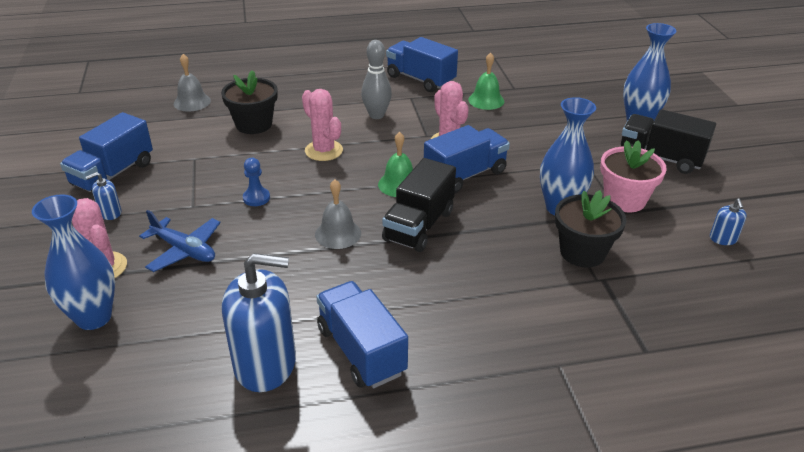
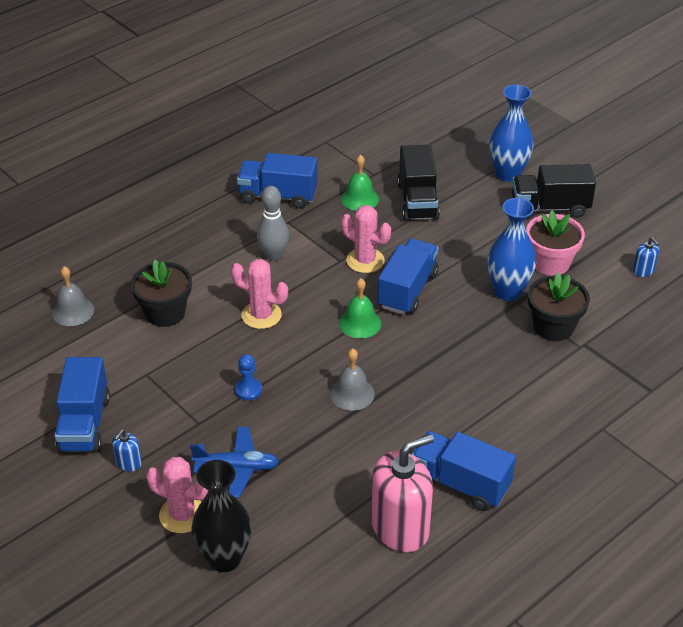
camera: 30 degrees left, 5 degrees up
blue vase [32,194,115,330] -> black vase [191,460,252,572]
blue soap dispenser [222,253,296,392] -> pink soap dispenser [371,434,434,552]
black truck [382,158,456,252] -> black truck moved to [397,145,440,221]

